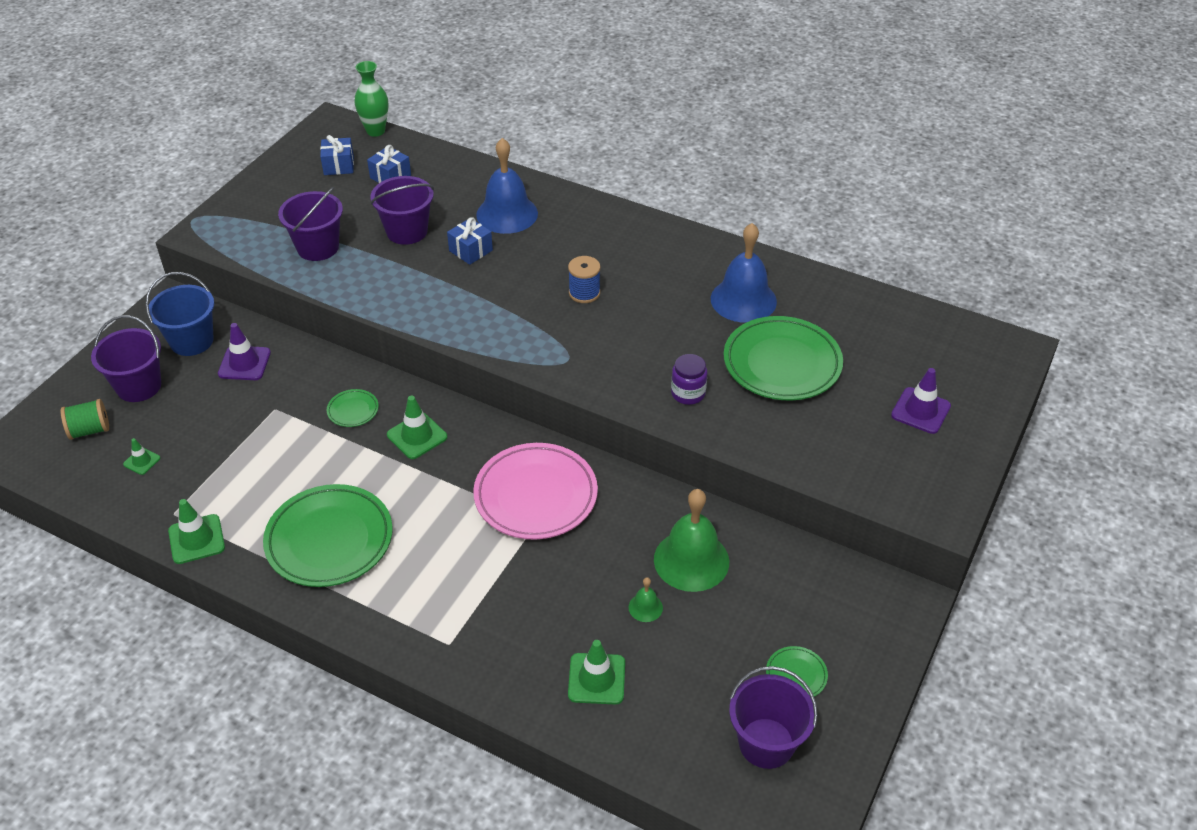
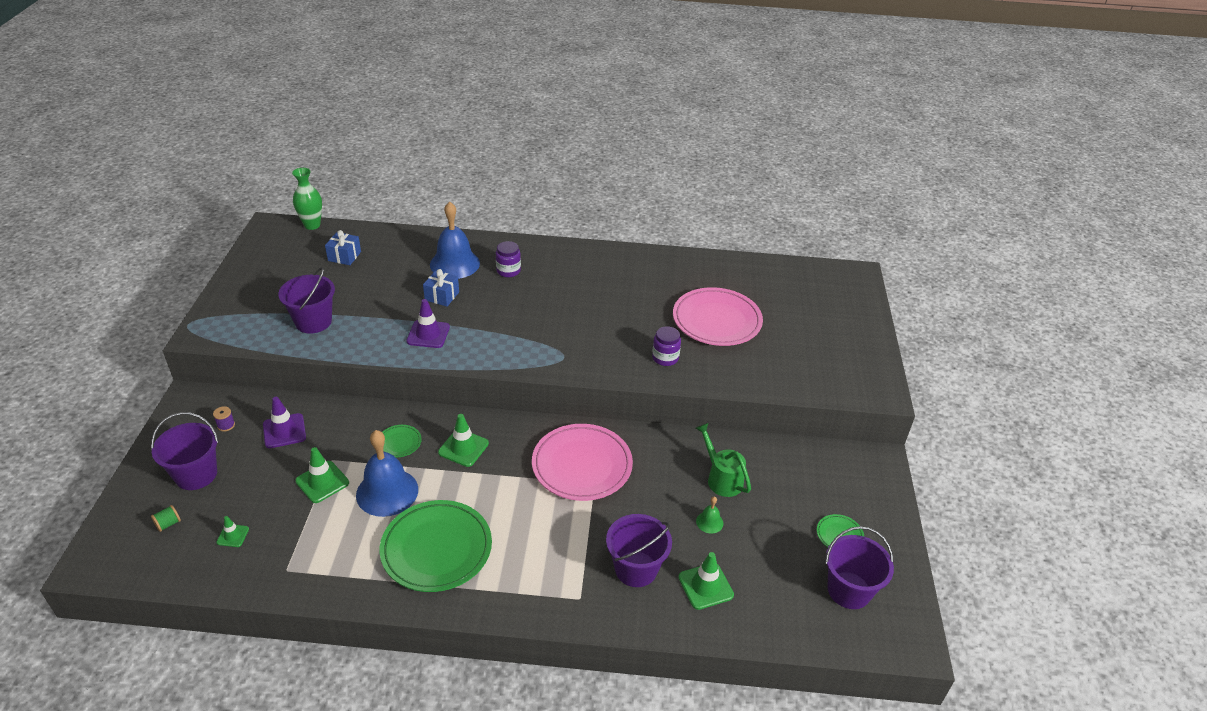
camera: 25 degrees left, 5 degrees down
green spool [61,399,109,440] -> green spool [151,505,181,532], size x0.61
blue bucket [146,272,214,356] -> purple spool [213,406,235,432]
green traffic cone [168,499,225,564] -> green traffic cone moved to [295,447,349,503]
blue gift [320,135,354,175] -> none
purple bucket [370,176,434,245] -> purple bucket moved to [606,514,672,587]
blue spool [568,256,600,303] -> none
green bell [654,489,729,592] -> green watering can [696,423,751,497]
blue bell [711,223,777,323] -> blue bell moved to [356,430,418,517]
green plate [724,316,843,400] -> pink plate [673,287,763,346]
purple traffic cone [891,368,951,434] -> purple traffic cone moved to [406,299,450,348]
none -> purple jar [496,241,521,277]

